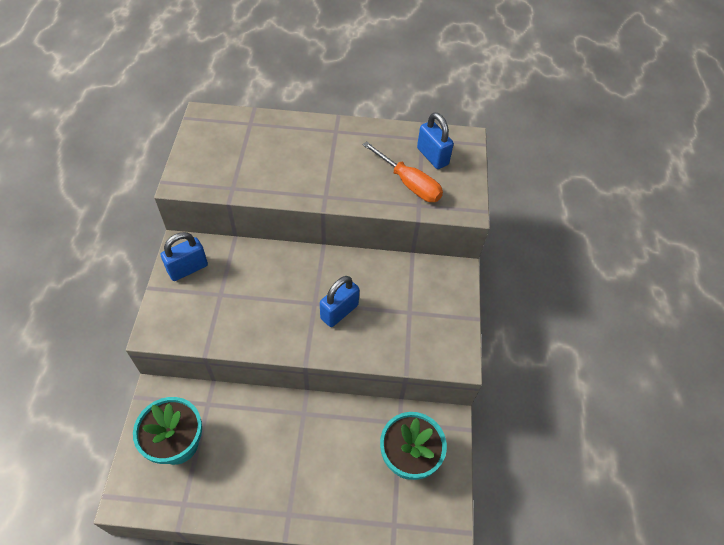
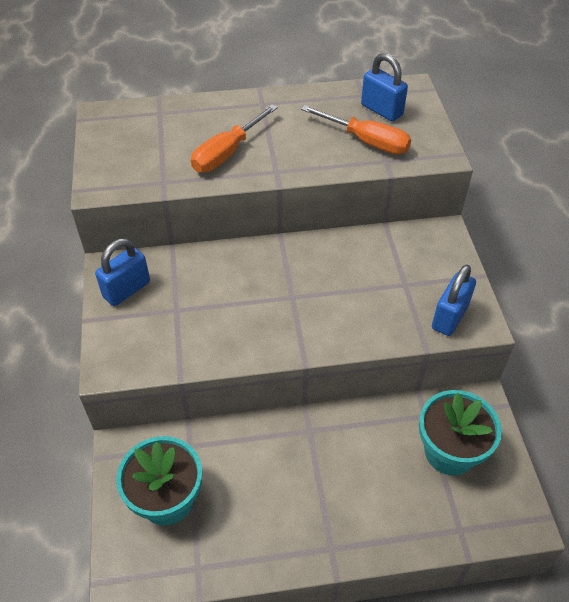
camera: 10 degrees left, 5 degrees down
blue padlock [320,276,360,327] -> blue padlock moved to [432,265,476,336]
none -> orange screwdriver [191,104,278,172]

